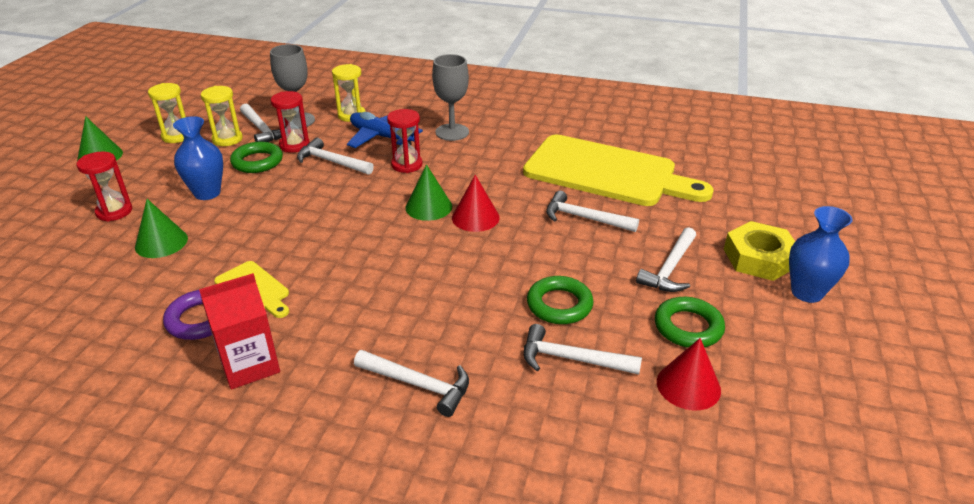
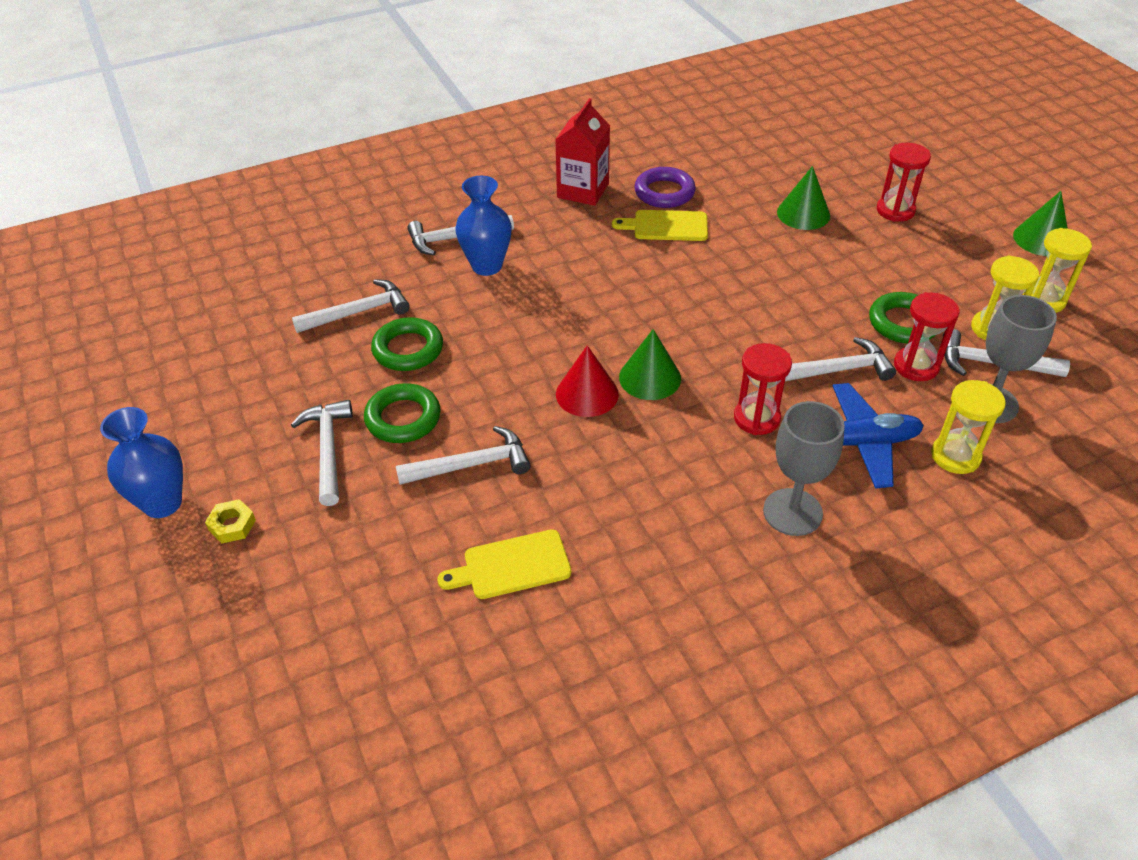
camera: 140 degrees right, 10 degrees up
blue vase [173,116,223,200] -> blue vase moved to [455,176,512,276]
yellow cutting board [523,134,713,206] -> yellow cutting board [437,529,571,599], size x0.43
green ring [655,297,725,348] -> green ring moved to [364,383,441,443]
red cone [657,338,721,410] -> none
yellow nut [724,221,795,281] -> yellow nut [205,499,256,544], size x0.48

